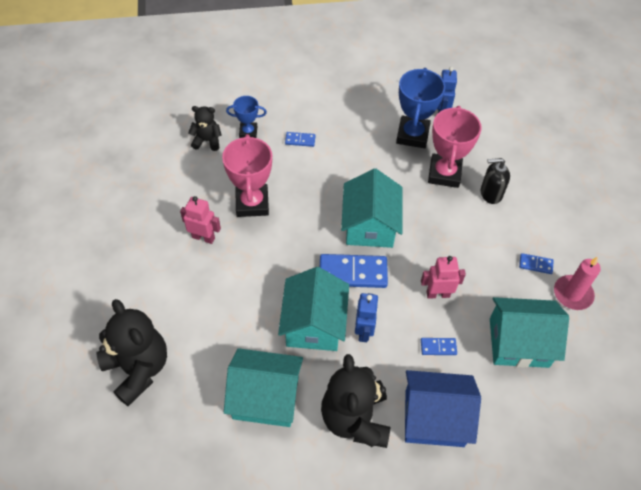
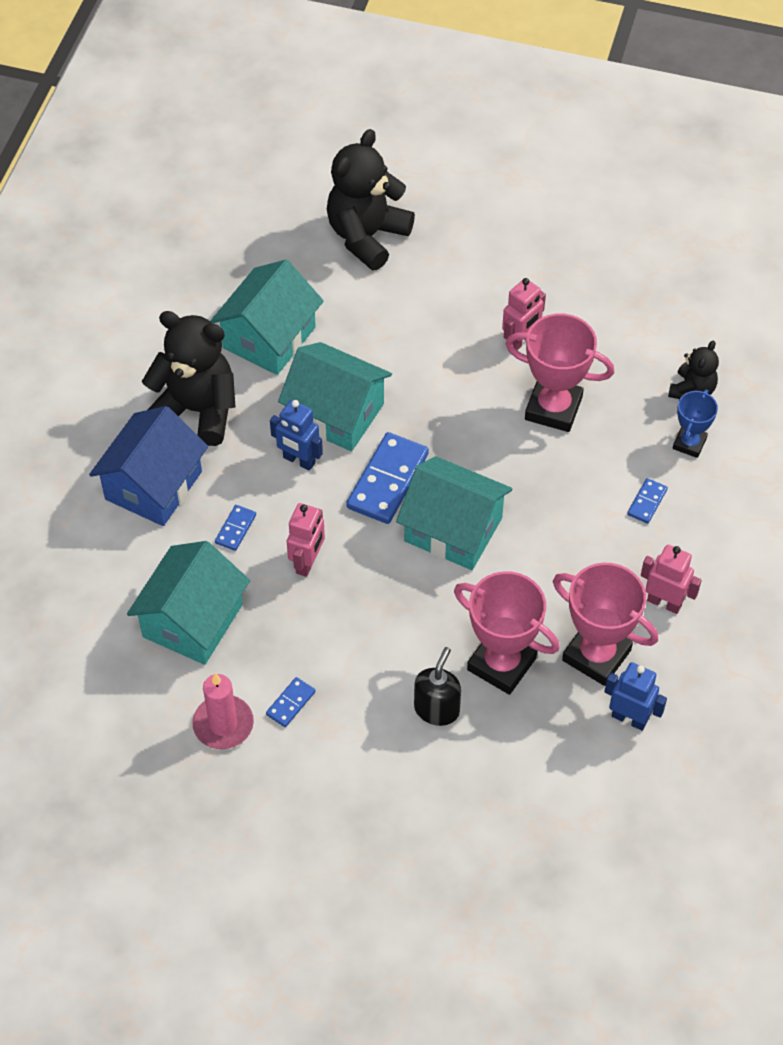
camera: 115 degrees right, 0 degrees up
black teddy bear [96,299,167,406] -> black teddy bear turned 135 degrees clockwise [327,129,415,270]
blue trophy [396,68,445,148] -> pink trophy [553,563,658,686]
none -> pink robot [641,545,702,614]

